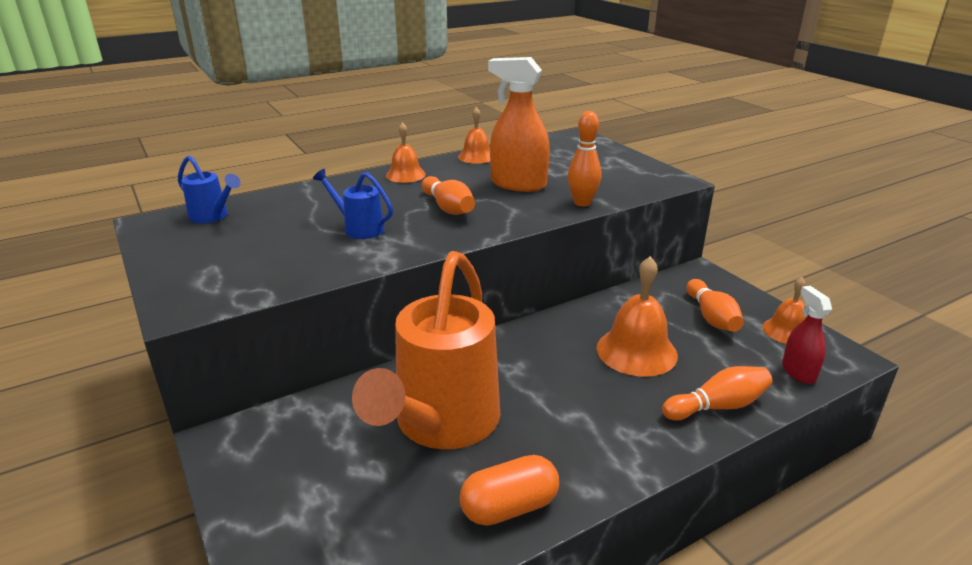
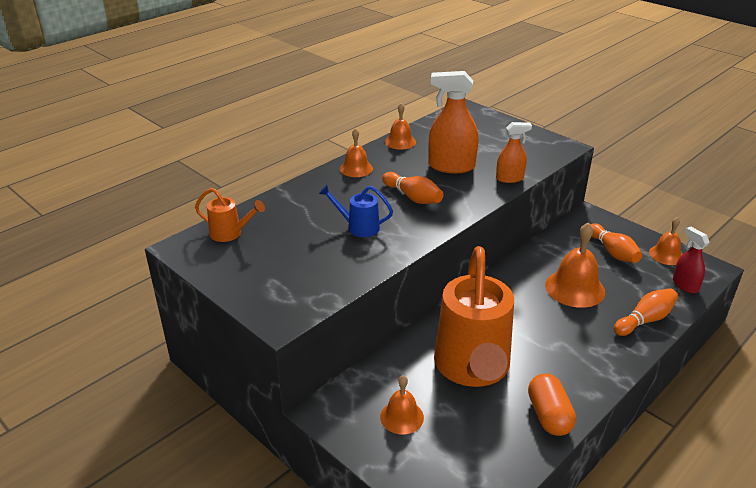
camera: 15 degrees left, 5 degrees up
blue watering can [178,156,241,223] -> orange watering can [195,188,265,242]
orange capsule [460,455,559,526] -> orange capsule turned 60 degrees counterclockwise [528,374,576,436]
orange bowling pin [568,111,601,207] -> orange spray bottle [496,122,532,183]
none -> orange bell [380,375,424,434]

